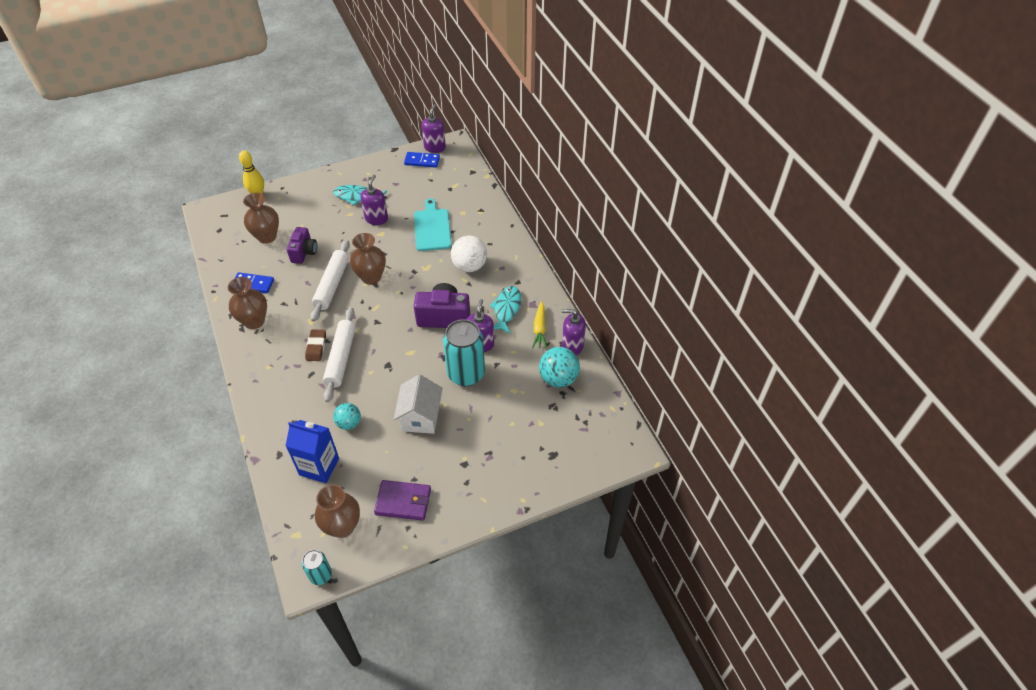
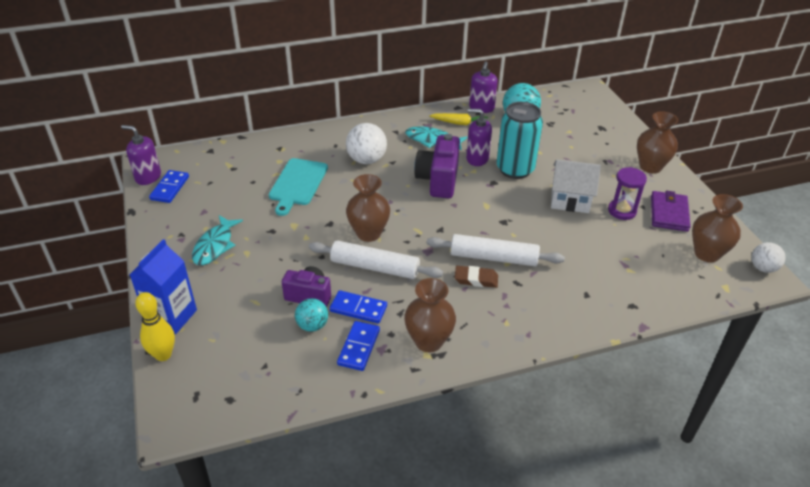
camera: 85 degrees left, 10 degrees down
brown vase [243,193,279,244] -> brown vase moved to [637,111,678,174]
blue carton [285,420,339,483] -> blue carton moved to [130,239,197,334]
turquoise can [302,550,332,585] -> white ball [752,242,786,273]
turquoise ball [333,403,361,430] -> turquoise ball moved to [295,298,328,332]
purple soap dispenser [360,175,388,225] -> none
turquoise cutting board [414,199,452,251] -> turquoise cutting board turned 75 degrees counterclockwise [269,158,328,216]
none -> blue domino [330,290,387,324]
none -> purple hourglass [608,167,647,220]

